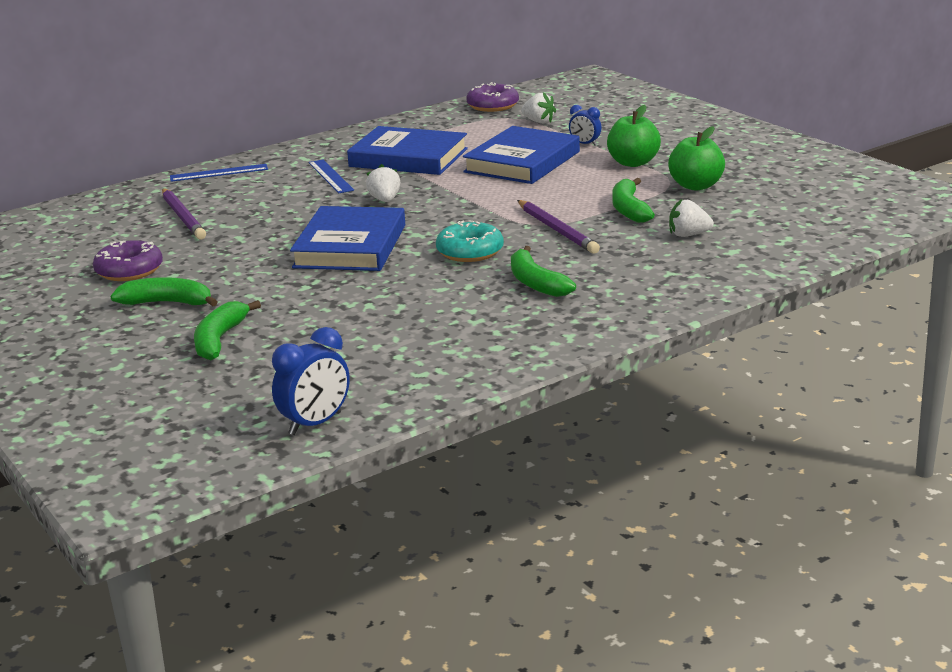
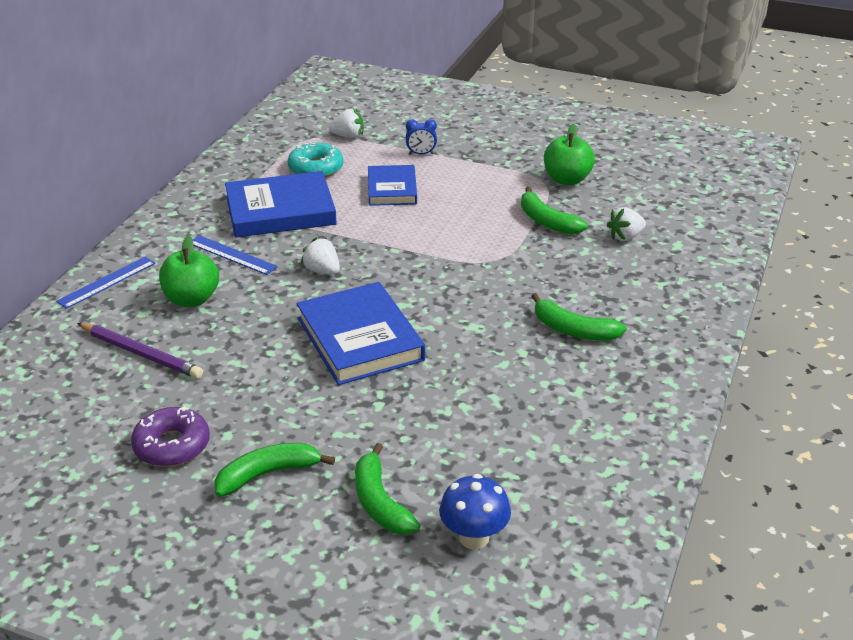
camera: 35 degrees left, 10 degrees up
blue clock [272,327,350,435] -> none
turquoise donut [436,220,504,262] -> turquoise donut moved to [288,143,343,178]
blue book [463,126,580,184] -> blue book [368,165,417,206], size x0.62
purple donut [466,82,519,112] -> none
purple pencil [517,200,600,254] -> none
green apple [607,105,661,167] -> green apple moved to [159,236,219,307]
none -> blue mushroom [439,474,511,549]

